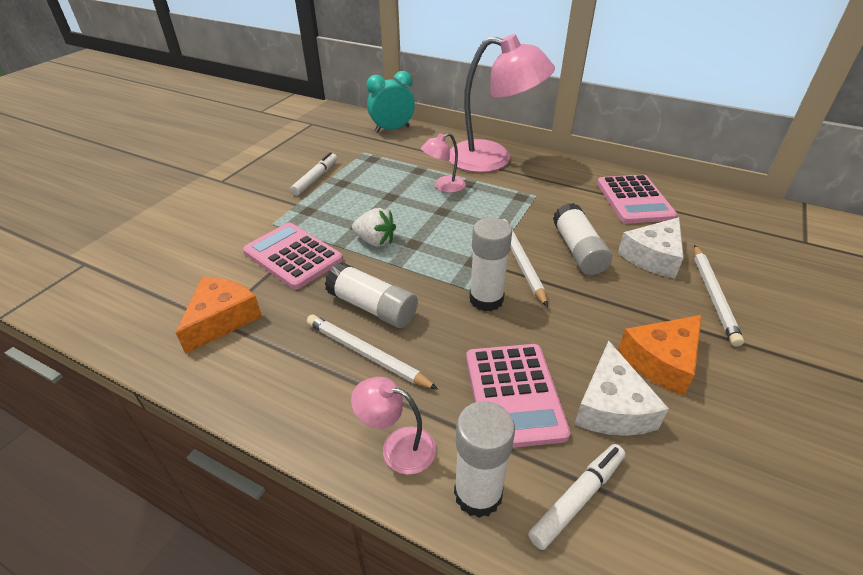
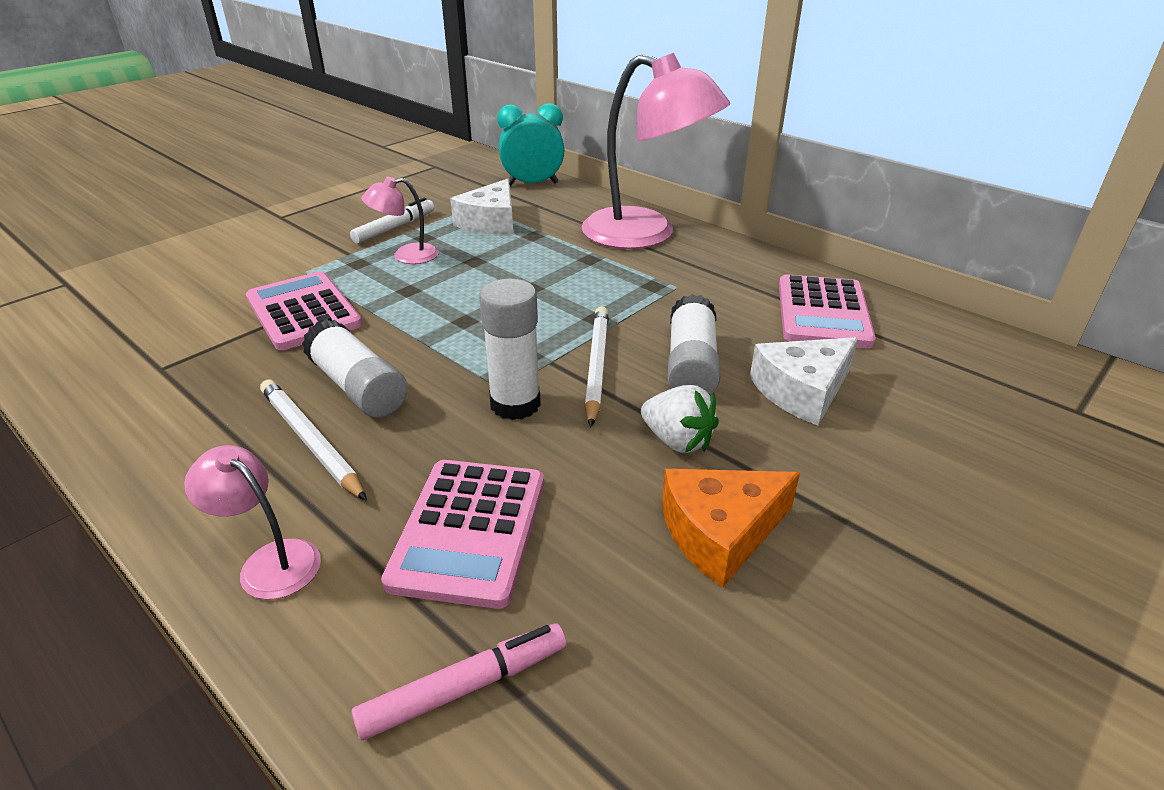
camera: 15 degrees right, 5 degrees down
orange cheese [176,277,262,354] -> none
white strawberry [352,208,396,247] -> white strawberry moved to [641,385,719,453]
pink lamp [421,133,465,193] -> pink lamp moved to [361,177,439,264]
white glue stick [454,401,515,518] -> none
white marker [528,444,625,550] -> pink marker [351,623,566,740]
white cheese [574,341,669,436] -> white cheese moved to [450,179,513,235]
white pencil [694,245,744,347] -> none

